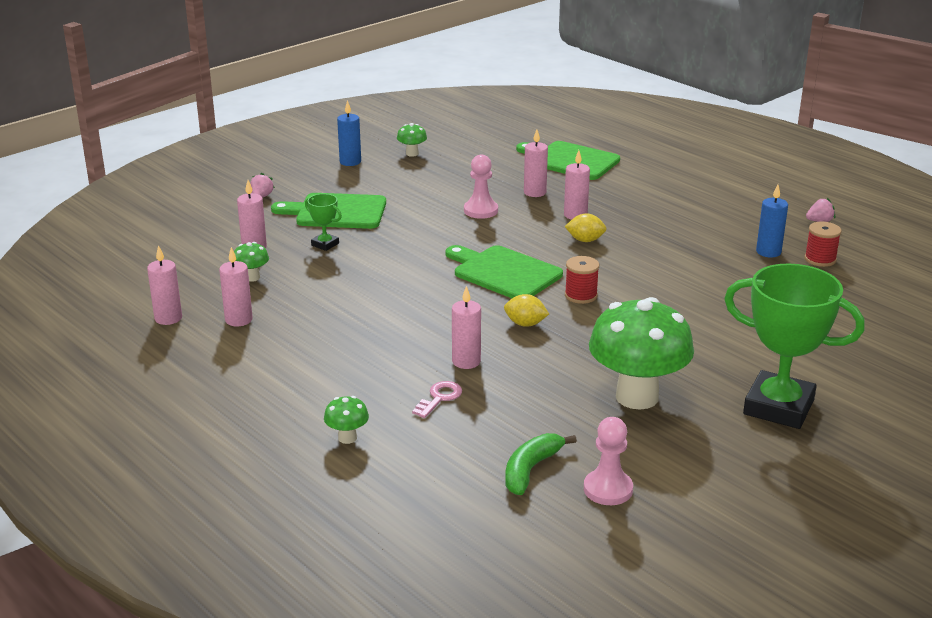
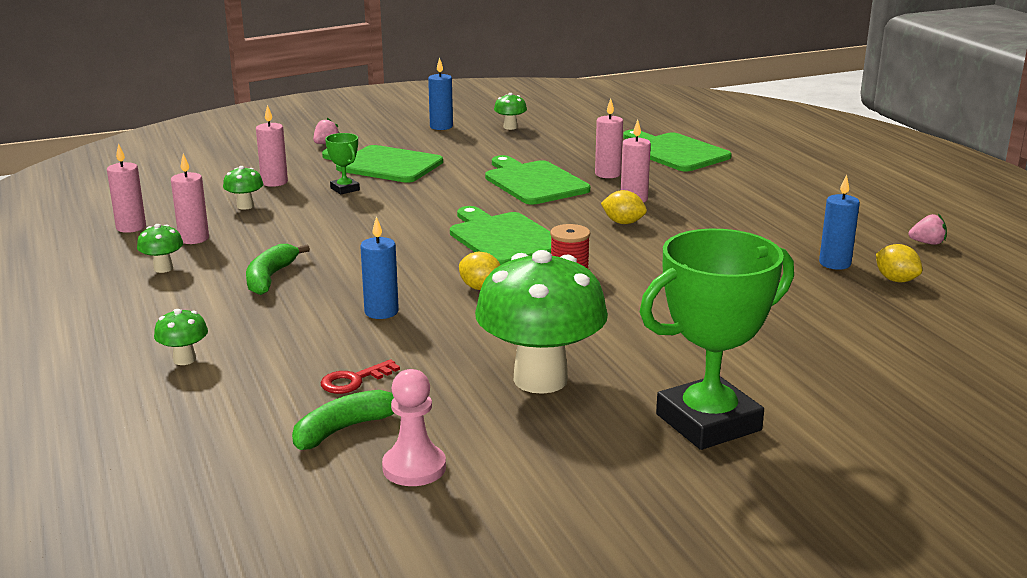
camera: 20 degrees right, 5 degrees down
pink key [412,381,462,418] -> none
pink candle [452,286,481,369] -> blue candle [360,216,399,319]
pink pawn [464,154,498,219] -> green cutting board [485,155,590,205]
green trophy [724,263,865,429] -> green trophy turned 75 degrees counterclockwise [640,229,794,450]
red spool [805,221,842,267] -> yellow lemon [876,244,922,282]
none -> green mushroom [137,224,183,273]
none -> green banana [246,244,310,295]
none -> red key [321,359,400,394]

